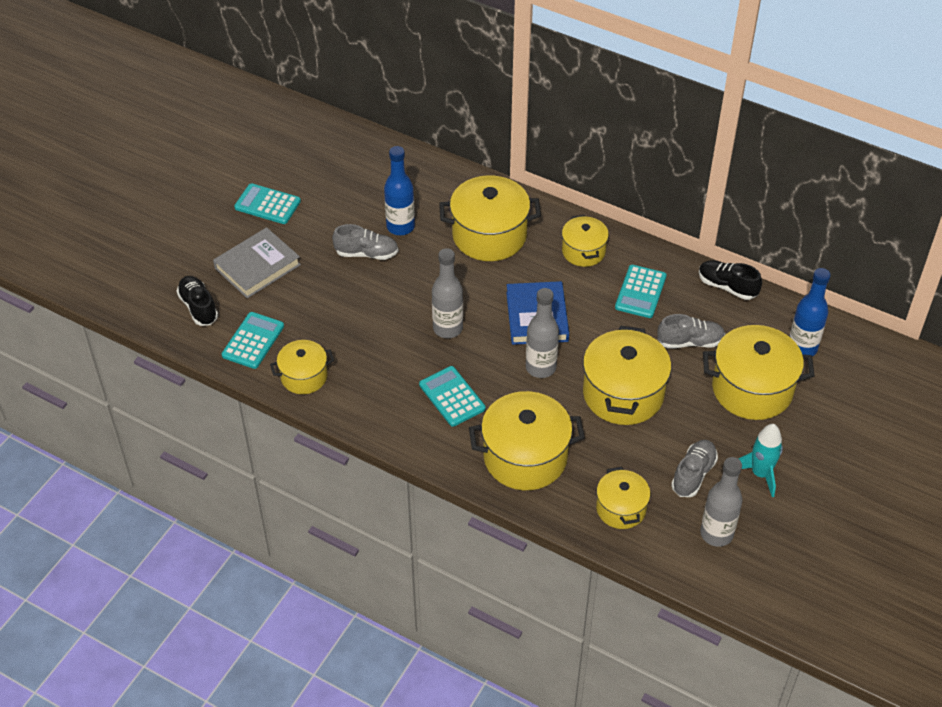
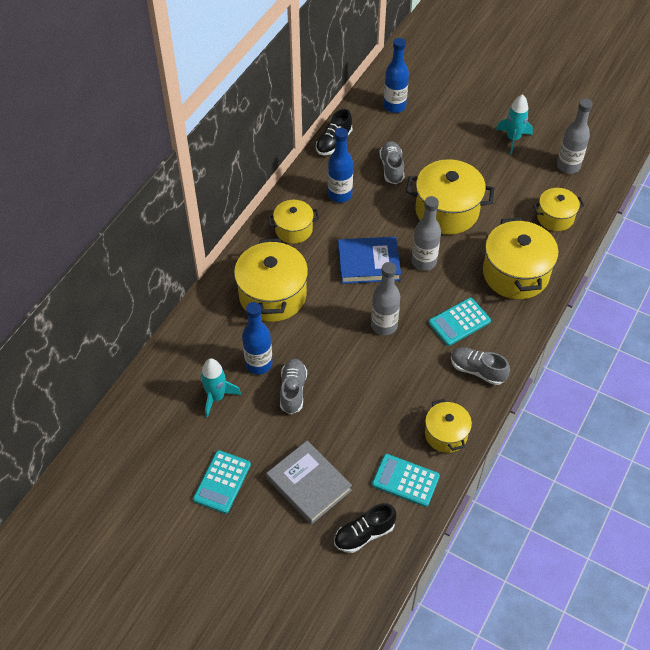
camera: 90 degrees left, 5 degrees up
turquoise calculator [615,265,667,318] -> blue bottle [328,128,353,203]
grey shoe [671,440,718,497] -> grey shoe moved to [451,347,510,385]
yellow pot [703,325,815,420] -> none
none -> turquoise rocket [201,358,241,418]

